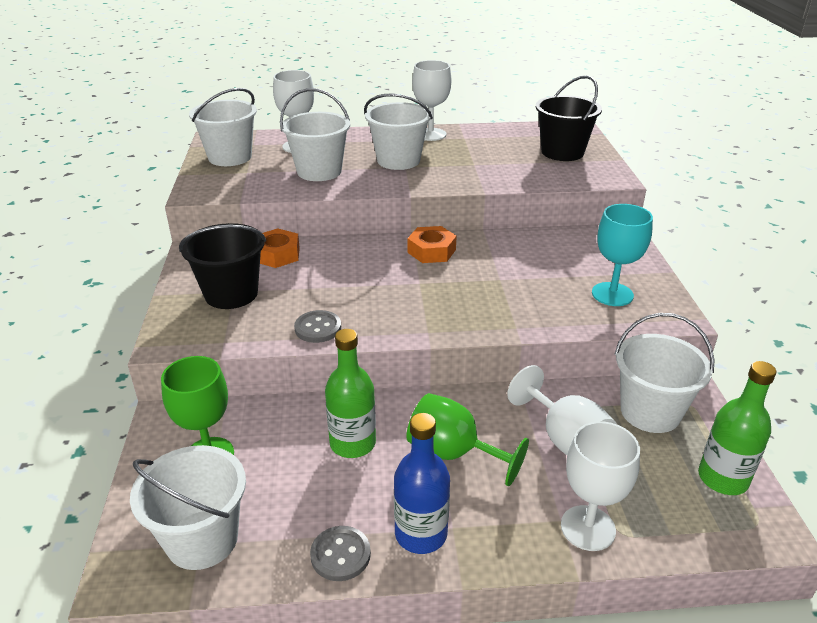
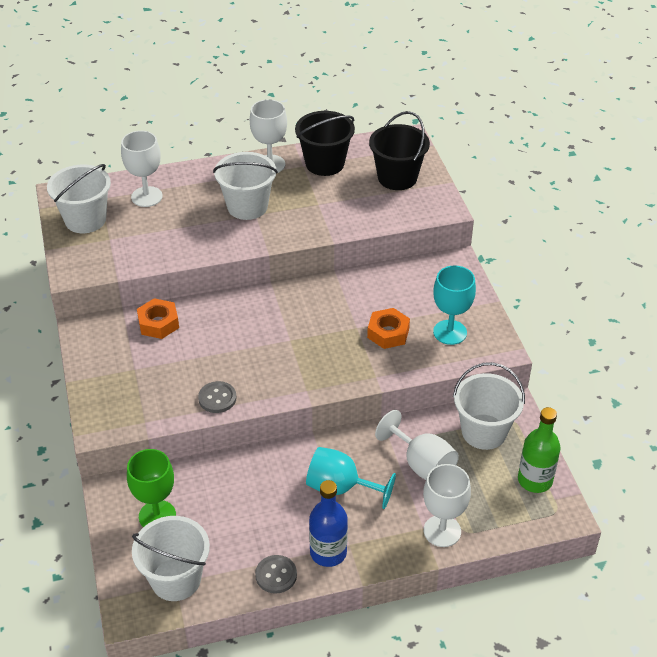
camera: 10 degrees left, 10 degrees up
black bucket [179,223,266,309] -> black bucket moved to [295,111,355,176]
white bucket [280,88,350,181] -> none
green bottle [325,329,376,458] -> none
green goblet [406,393,529,486] -> turquoise goblet [306,447,396,509]
orange nut [408,226,457,263] -> orange nut moved to [367,308,410,349]

